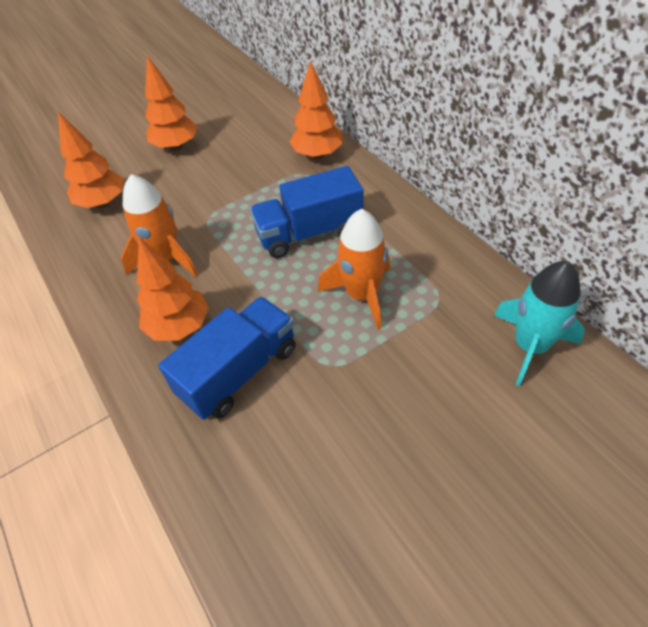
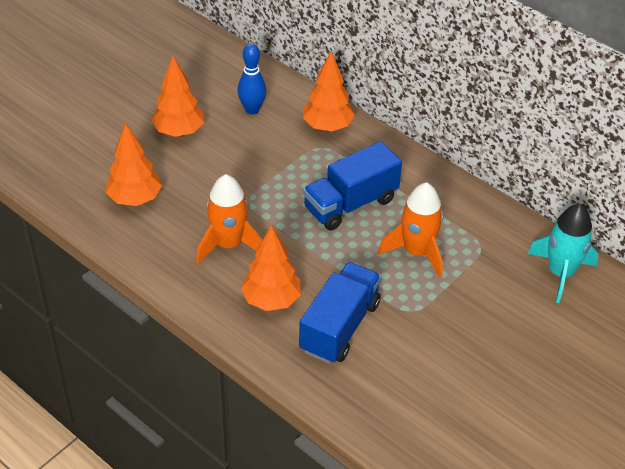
camera: 20 degrees left, 5 degrees down
none -> blue bowling pin [237,43,266,115]

